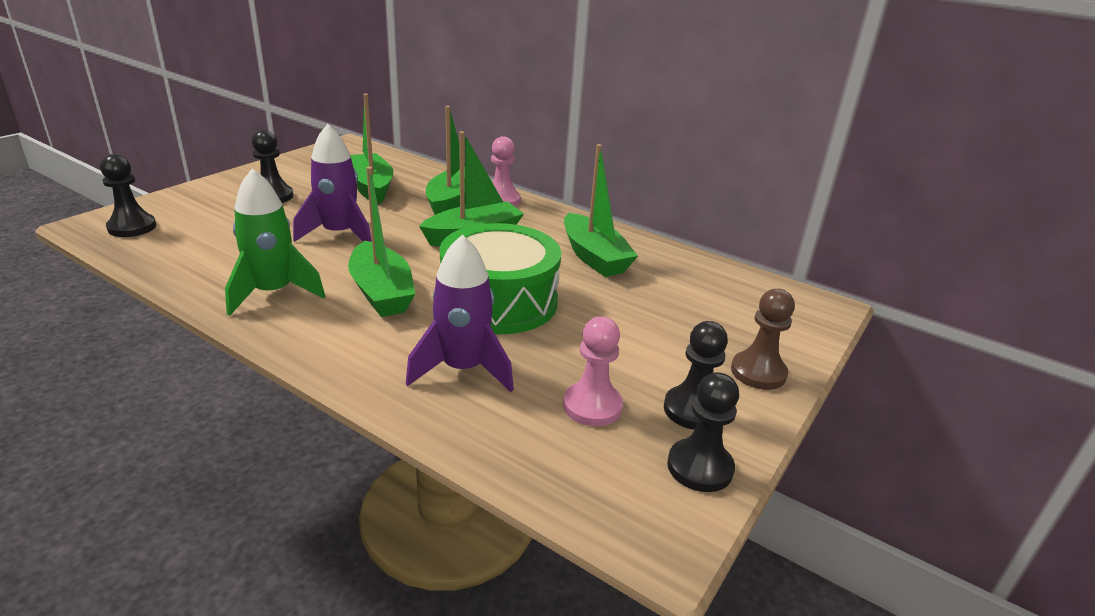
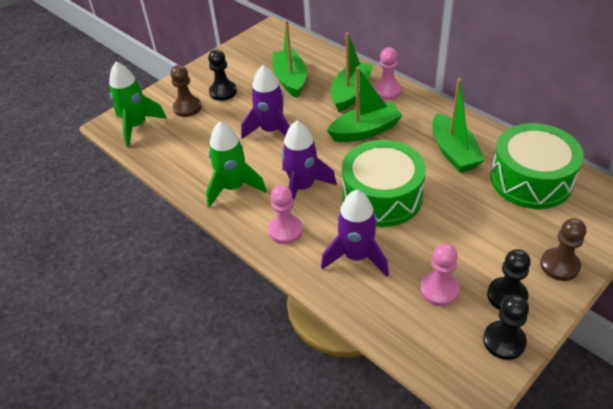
camera: 15 degrees right, 15 degrees up
black pawn [100,154,156,237] -> green rocket [109,62,167,147]
green boat [348,167,415,317] -> purple rocket [282,121,337,200]
none -> brown pawn [170,65,202,117]
none -> pink pawn [268,185,303,244]
none -> green drum [490,123,584,209]

